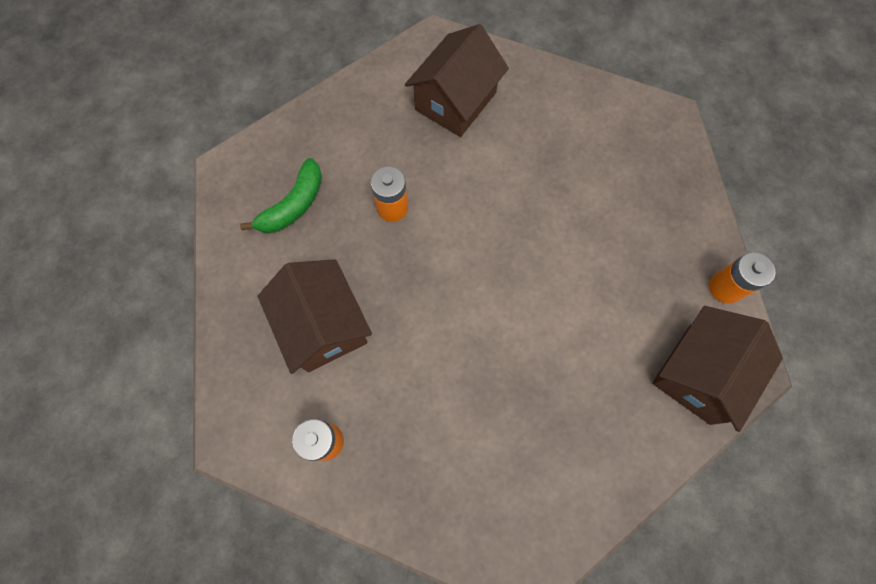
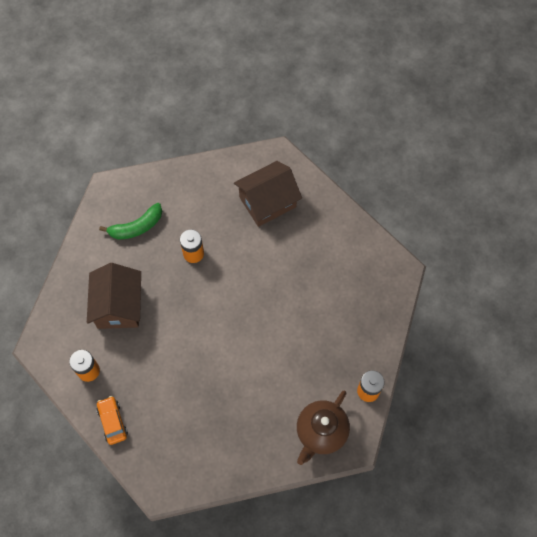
camera: 25 degrees right, 5 degrees down
brown house [652,306,783,432] -> brown teapot [297,391,350,465]
none -> orange car [97,396,128,445]

